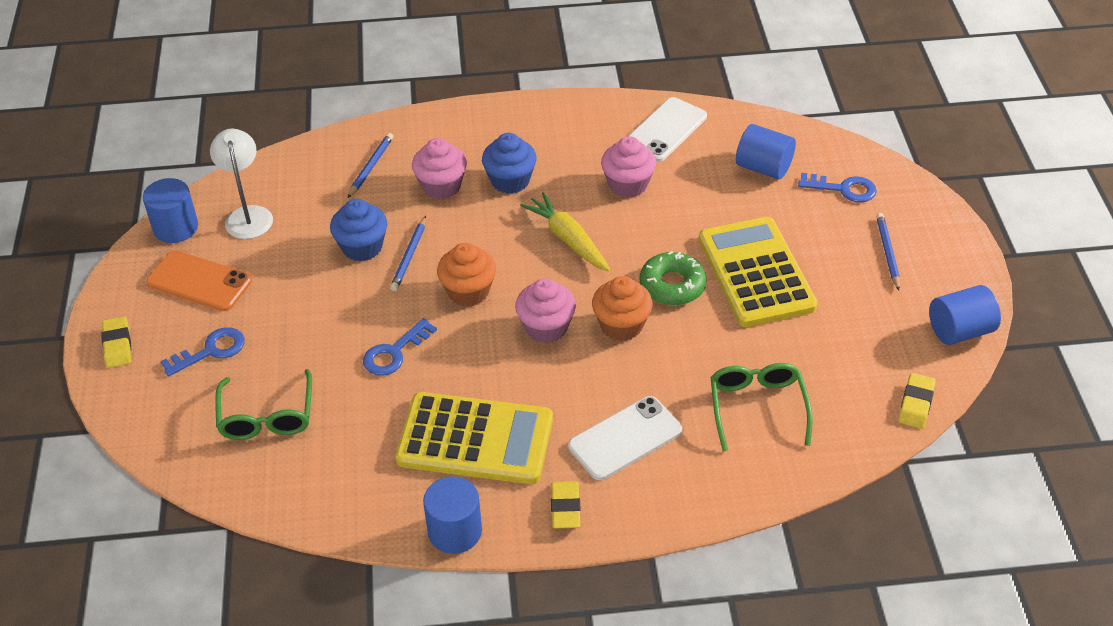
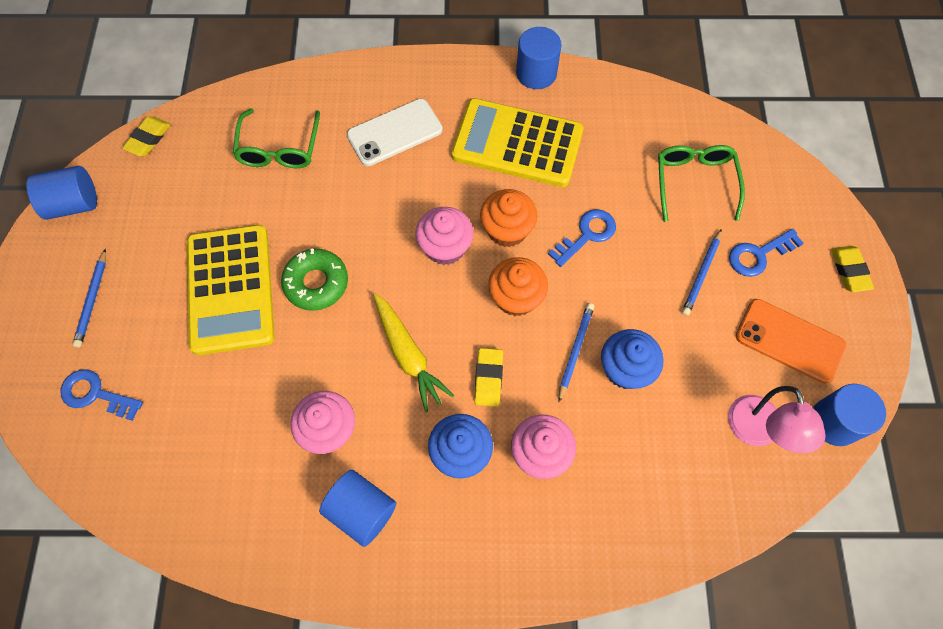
camera: 175 degrees left, 20 degrees up
white lamp [210,129,273,239] -> pink lamp [728,386,826,453]
blue pencil [348,133,393,198] -> blue pencil moved to [682,229,722,316]
yellow eraser [551,481,581,528] -> yellow eraser moved to [474,348,503,407]
orange cupcake [592,276,652,341] -> orange cupcake moved to [480,189,537,247]
white phone [629,97,707,162] -> none
blue cylinder [736,124,796,179] -> blue cylinder moved to [319,470,396,547]

